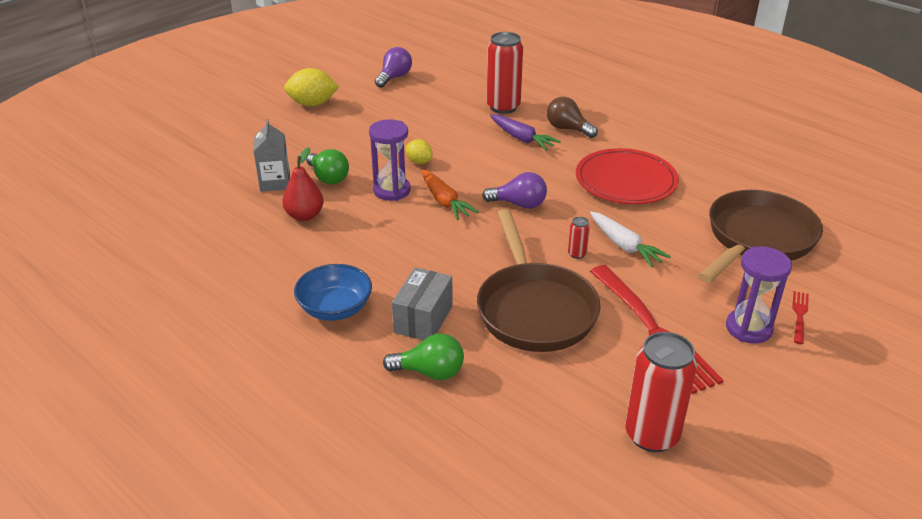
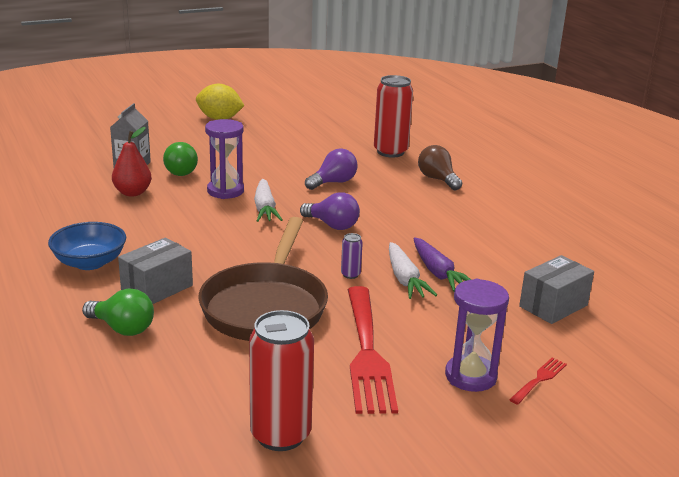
camera: 20 degrees right, 10 degrees down
purple light bulb [375,47,412,88] -> purple light bulb moved to [305,149,357,190]
yellow lemon [406,139,432,164] -> none
orange carrot [421,169,479,220] -> white carrot [254,179,283,222]
purple carrot [490,115,561,151] -> purple carrot moved to [413,238,471,292]
red can [568,217,590,259] -> purple can [341,233,363,279]
red plate [576,148,679,204] -> none
brown pan [698,190,823,283] -> grey box [519,255,594,324]

